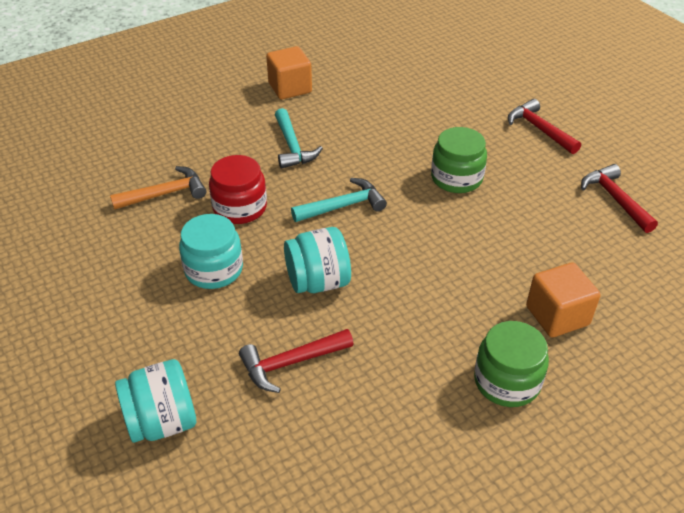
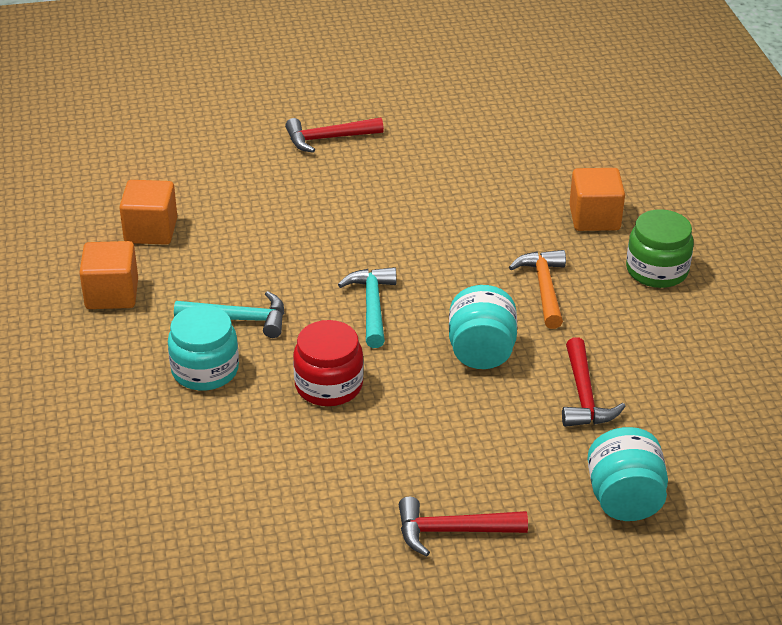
camera: 70 degrees left, 5 degrees down
orange hammer [110,166,206,210] -> orange hammer moved to [509,250,566,329]
turquoise jar [179,214,243,289] -> turquoise jar moved to [168,305,239,390]
green jar [431,127,487,193] -> none
red hammer [581,164,658,233] -> red hammer moved to [399,497,528,556]
none -> orange cube [119,180,177,245]

